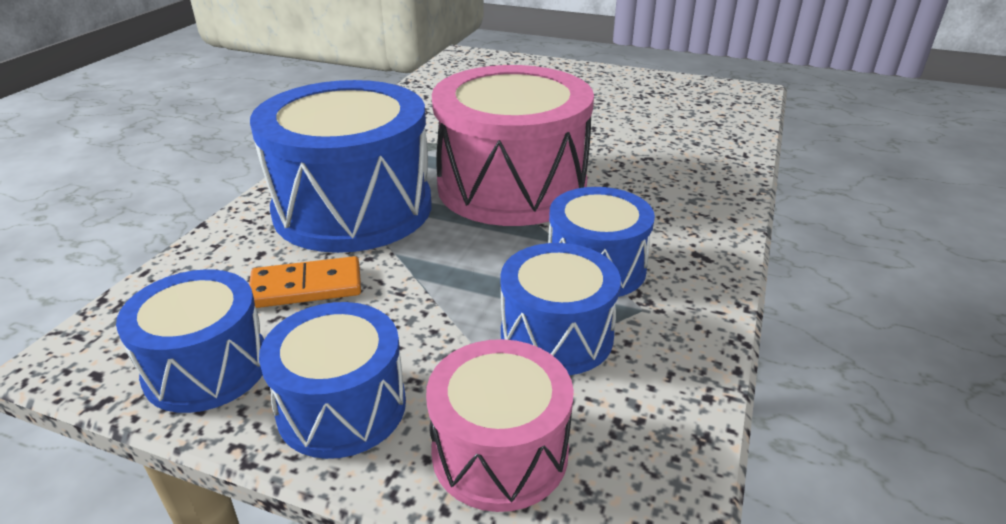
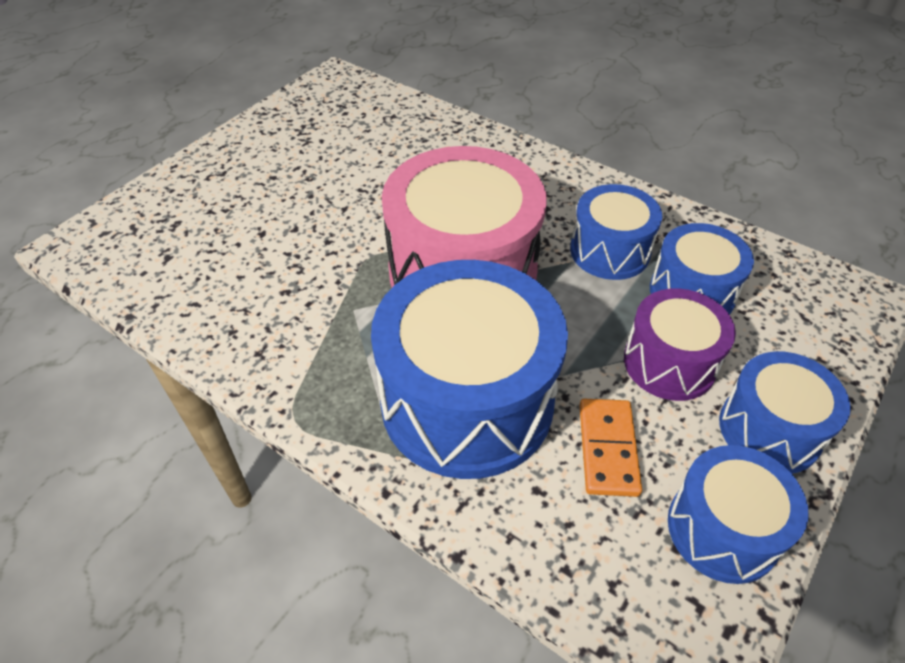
camera: 75 degrees left, 15 degrees up
pink drum [426,339,574,512] -> none
none -> purple drum [624,288,736,401]

